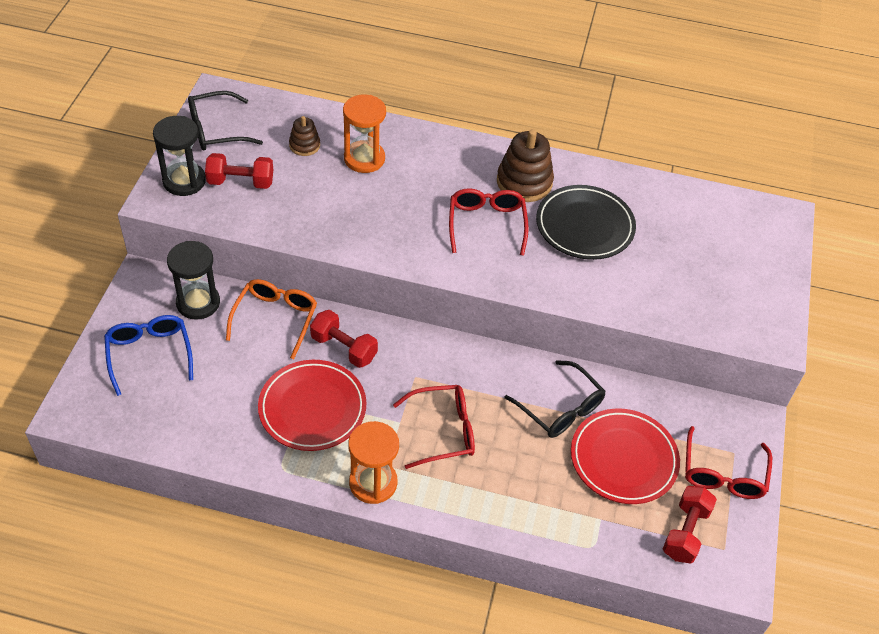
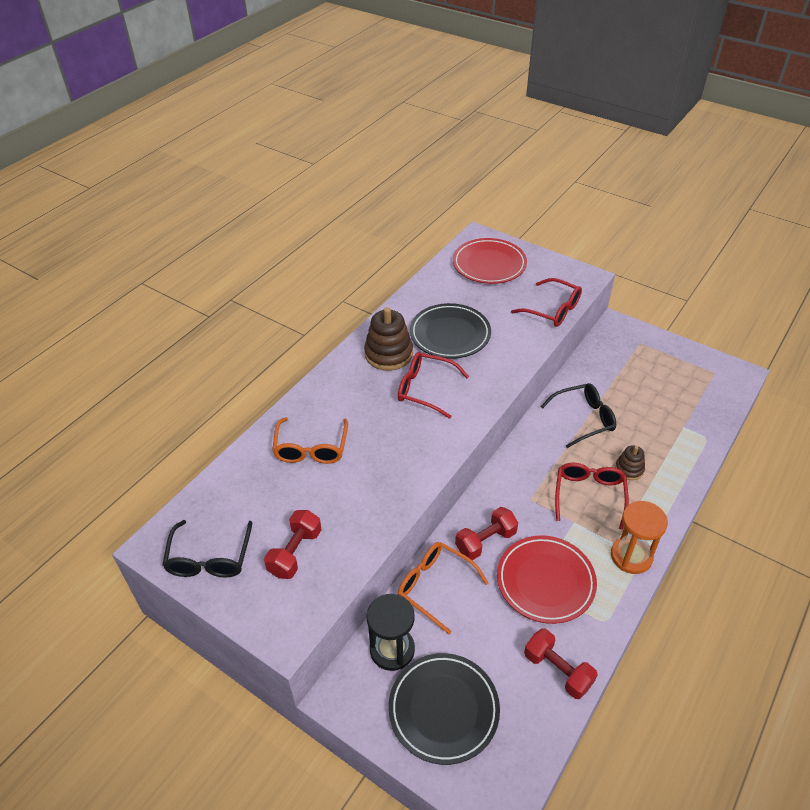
camera: 65 degrees left, 5 degrees down
blue glasses [104,315,193,396] -> black plate [389,653,500,765]
black hourglass [153,116,206,196] -> none
brown stacking toy [289,116,320,156] -> brown stacking toy moved to [615,445,645,480]
orange hourglass [343,95,386,173] -> orange glasses [272,417,348,464]
red plate [571,408,680,504] -> red plate moved to [453,238,527,284]
red dumbbell [663,486,717,564] -> red dumbbell moved to [524,628,598,699]
red glasses [685,426,772,499] -> red glasses moved to [511,278,582,327]

